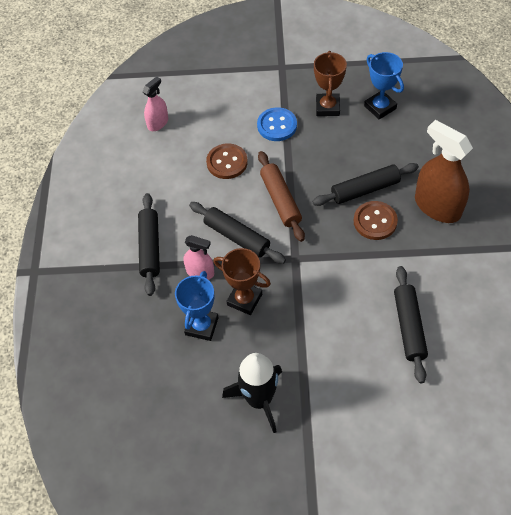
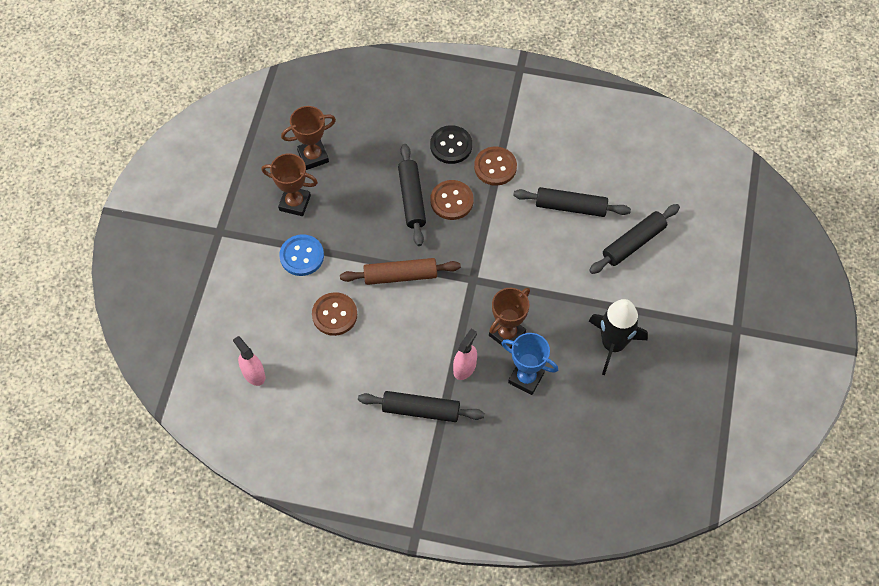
camera: 80 degrees left, 5 degrees up
black rolling pin [189,202,286,264] -> black rolling pin moved to [589,204,680,274]
blue trophy [364,52,404,119] -> brown trophy [281,106,336,170]
brown spray bottle [415,120,473,223] -> black button [430,125,472,164]
none -> brown button [474,146,517,186]

